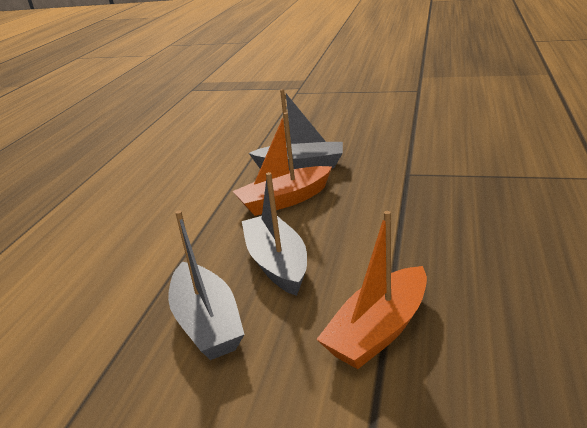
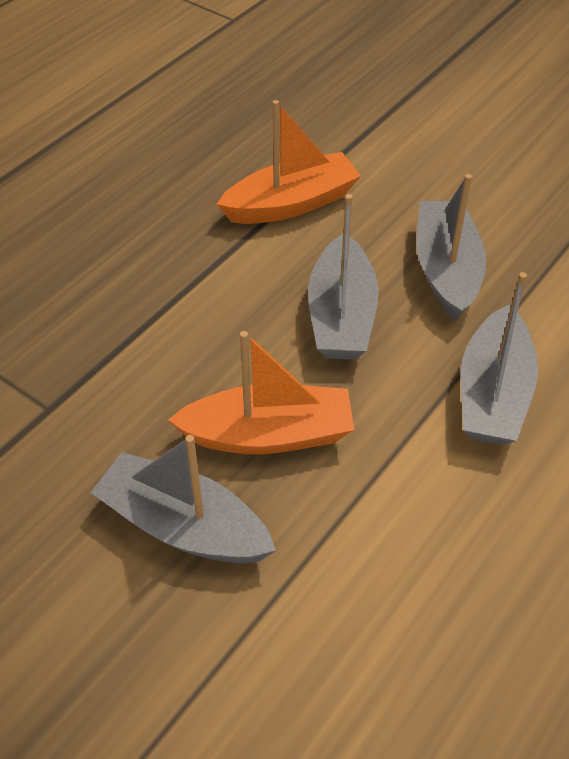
camera: 160 degrees left, 20 degrees up
none -> grey boat [461,272,538,445]

